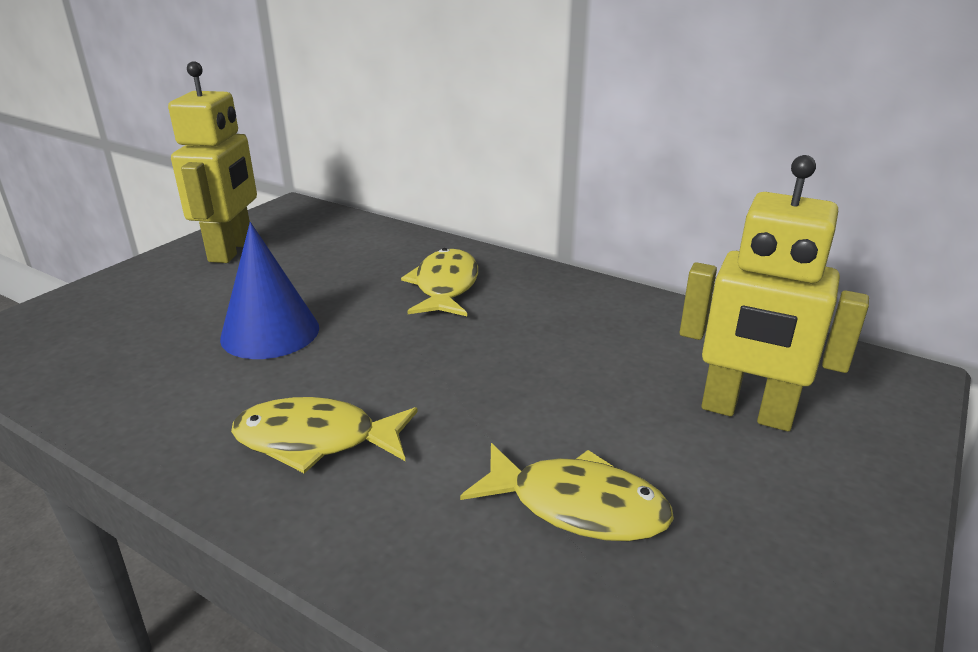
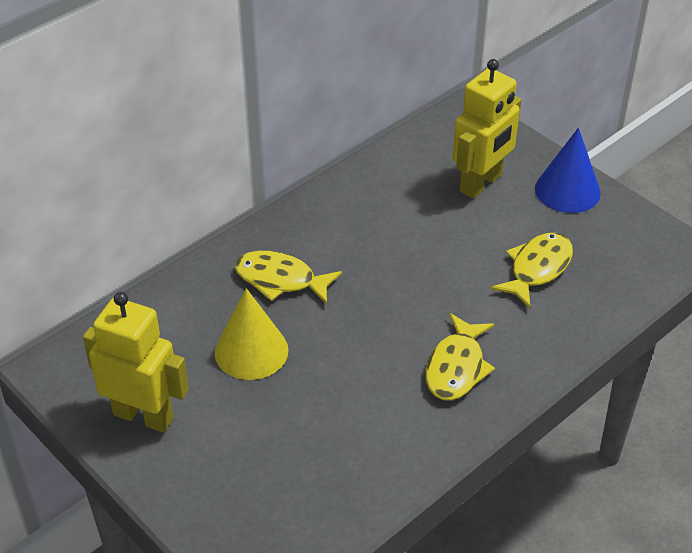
camera: 75 degrees left, 15 degrees up
blue cone [220,222,319,359] -> blue cone moved to [535,128,601,213]
none -> yellow cone [214,288,289,380]

